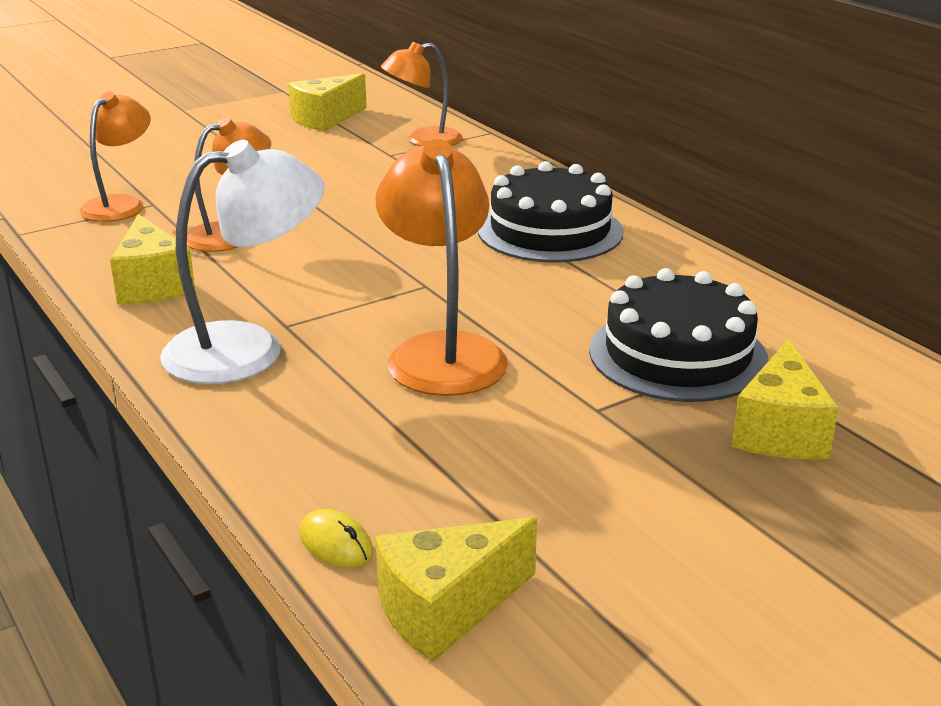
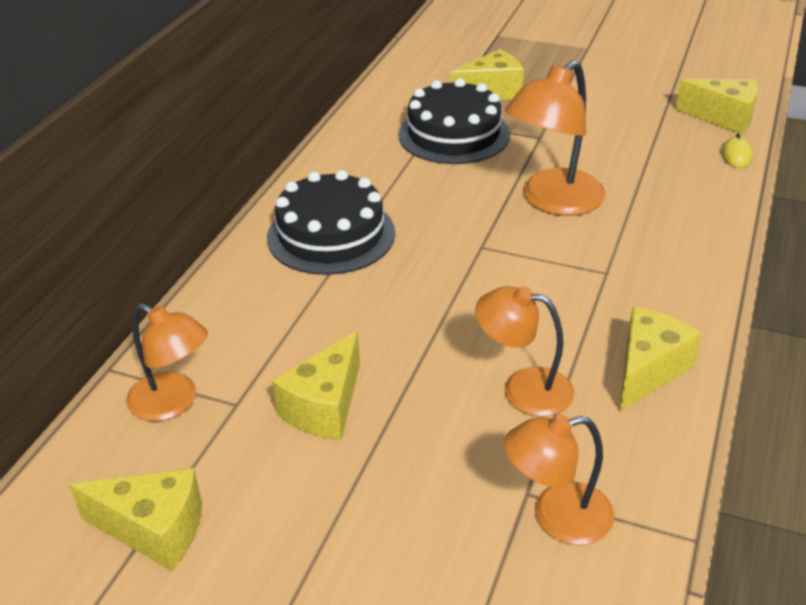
camera: 125 degrees left, 10 degrees up
white lamp [160,140,325,384] -> none
none -> yellow cheese [272,331,360,440]

